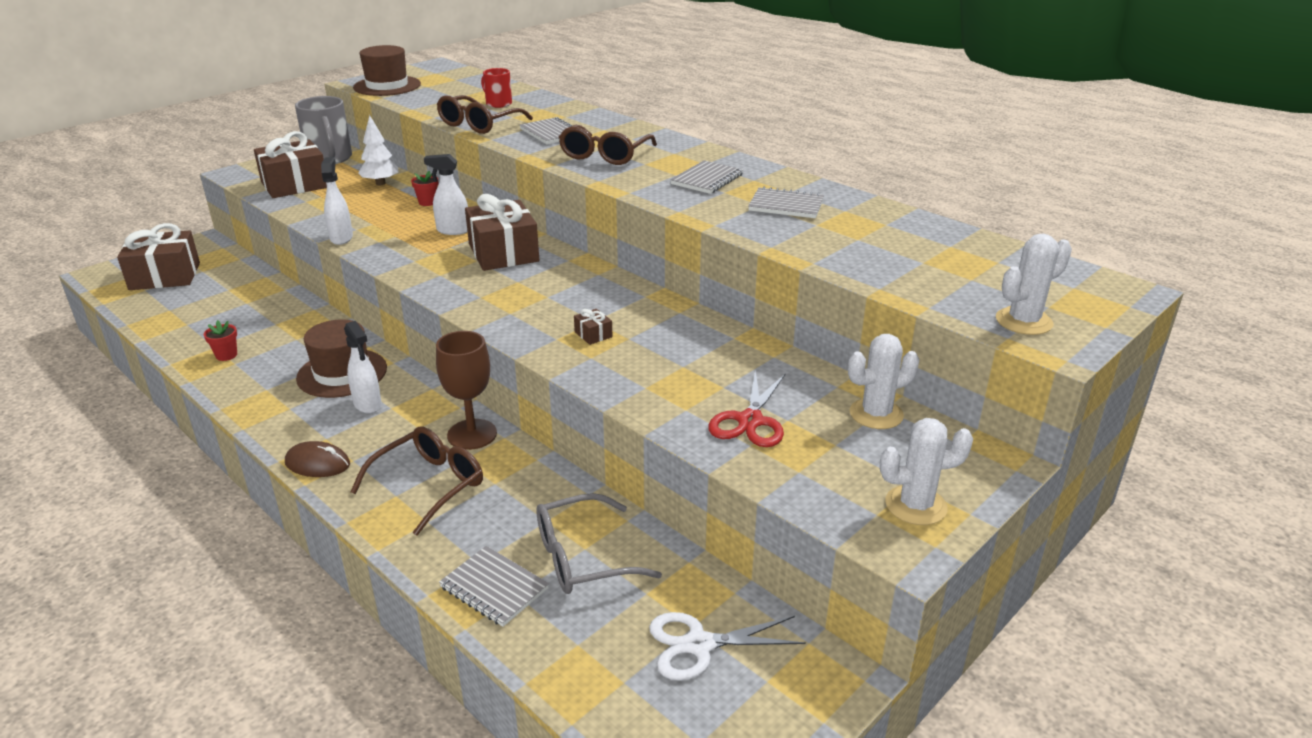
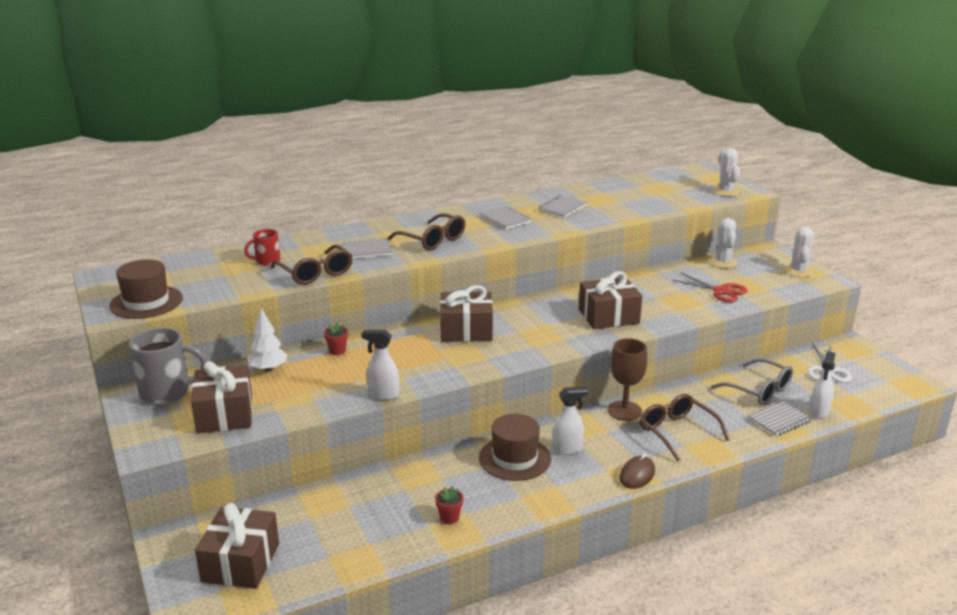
camera: 70 degrees left, 5 degrees down
white spray bottle [424,154,468,235] -> white spray bottle moved to [810,351,835,419]
grey glasses [536,493,662,594] -> grey glasses turned 45 degrees counterclockwise [711,358,793,405]
brown gift [574,309,613,345] -> brown gift [579,271,642,329], size x2.48

